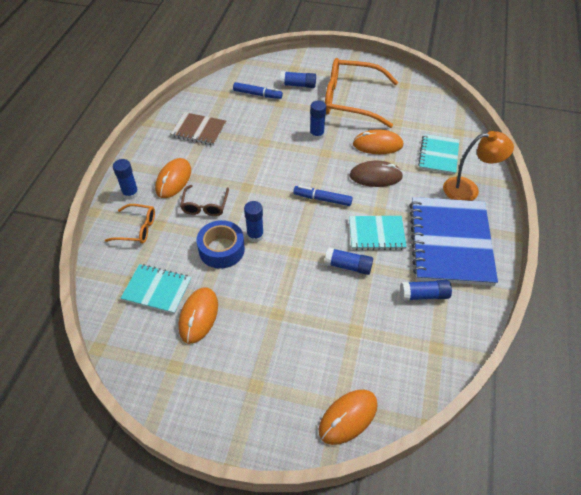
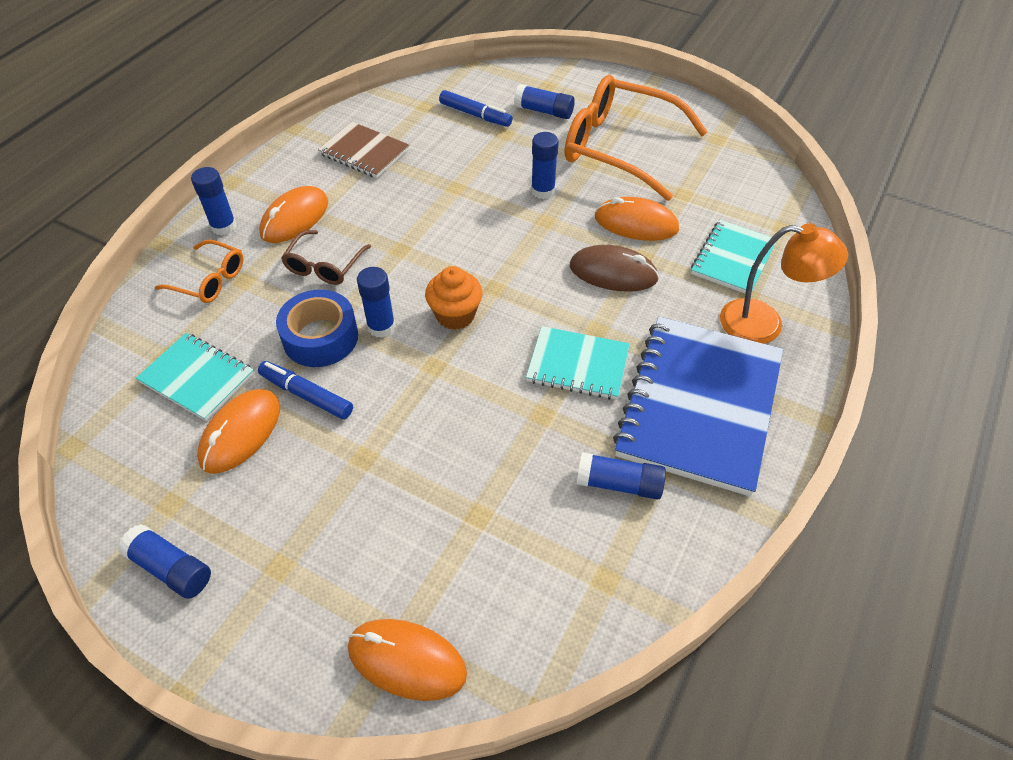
camera: 15 degrees right, 0 degrees up
blue marker [293,186,352,206] -> blue marker moved to [258,361,353,419]
orange mouse [319,389,378,445] -> orange mouse turned 45 degrees clockwise [348,619,467,701]
blue glue stick [324,248,373,275] -> blue glue stick moved to [118,524,211,599]
none -> orange cupcake [425,266,483,330]

